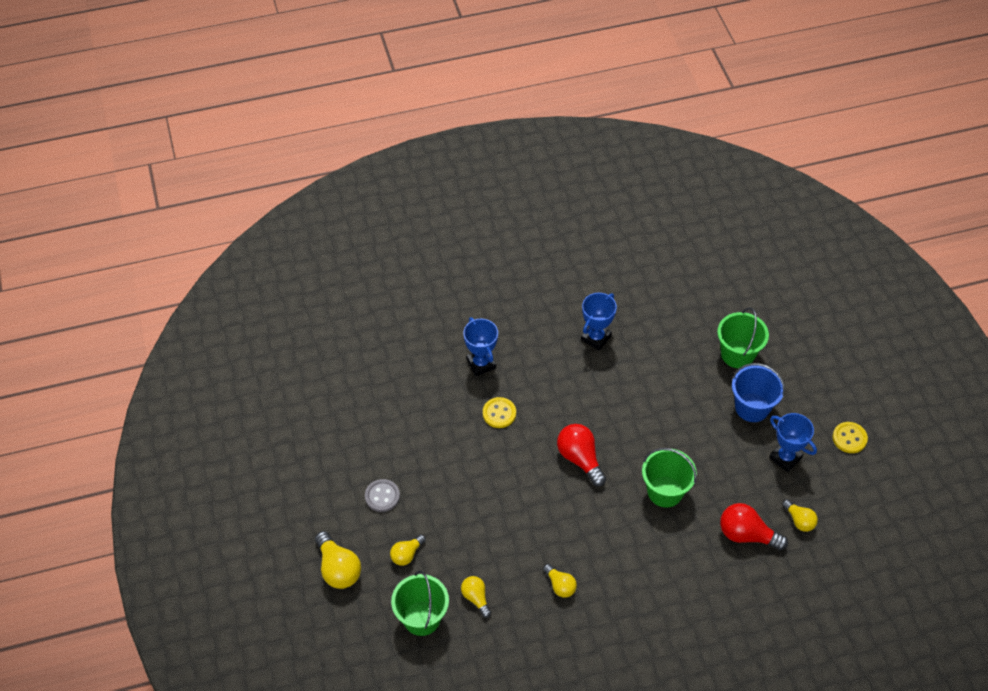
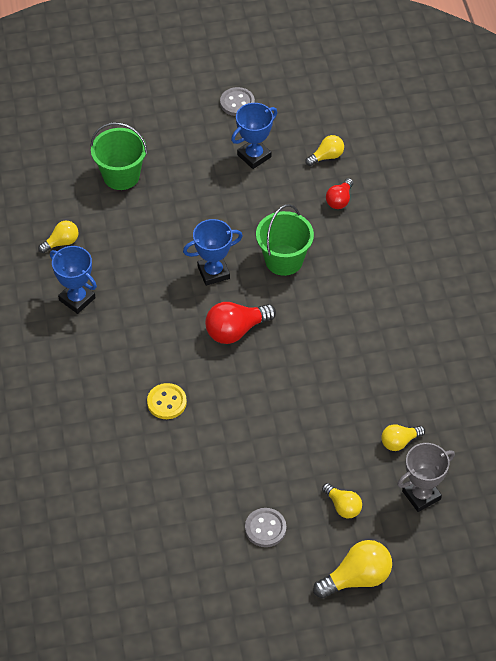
camera: 85 degrees left, 0 degrees up
green bucket [391,570,449,636] -> grey trophy [397,443,455,512]
blue trophy [463,317,498,376] -> blue trophy moved to [183,219,243,286]
yellow light bulb [543,564,577,598] -> yellow light bulb moved to [38,221,79,253]
red light bulb [720,503,788,551] -> red light bulb [326,178,353,209], size x0.61
blue bucket [732,363,785,422] -> none
yellow button [833,422,868,453] -> grey button [220,87,255,116]

